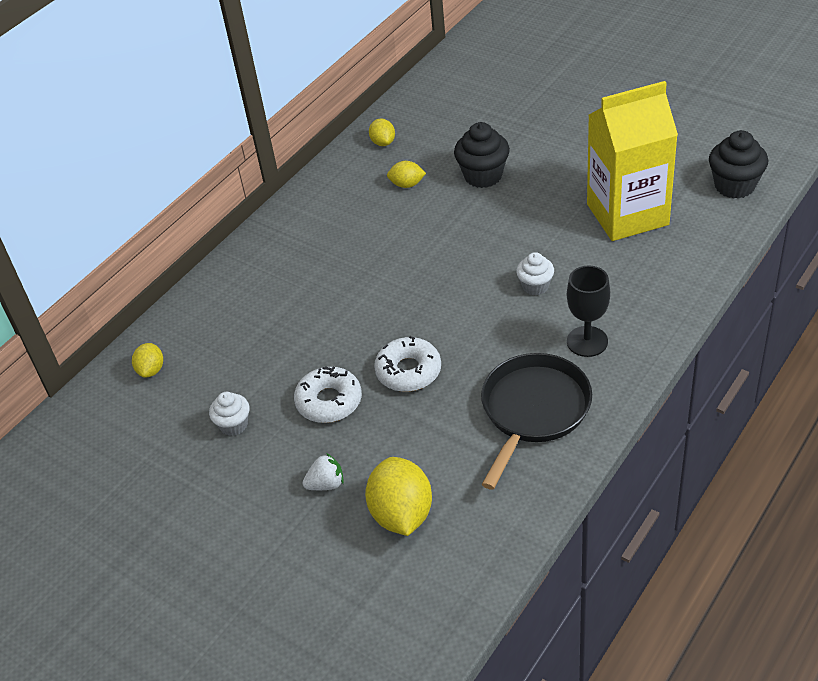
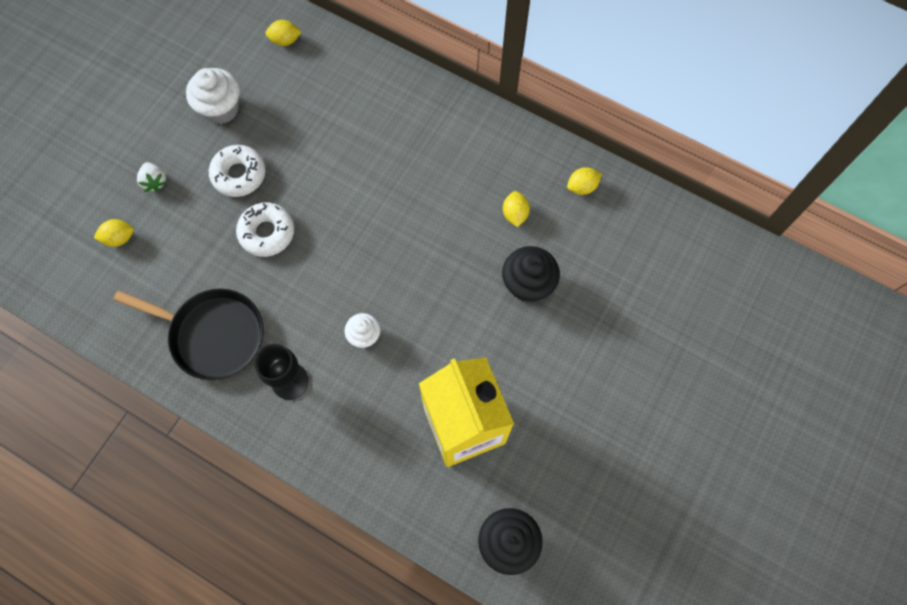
camera: 80 degrees right, 25 degrees up
white cupcake [209,392,249,436] -> white cupcake [186,68,240,124], size x1.61
yellow lemon [365,457,432,536] -> yellow lemon [94,219,134,247], size x0.54

